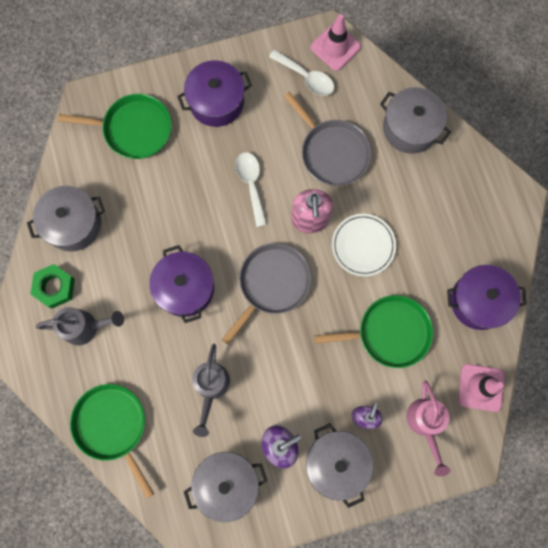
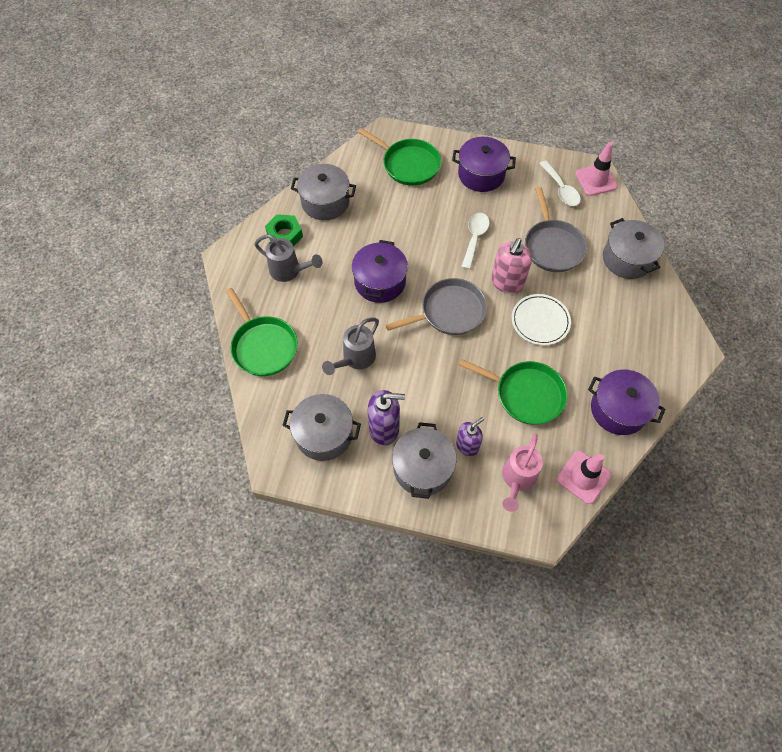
camera: 30 degrees right, 15 degrees down
green pan [70,384,154,498] -> green pan turned 150 degrees clockwise [226,288,298,376]

